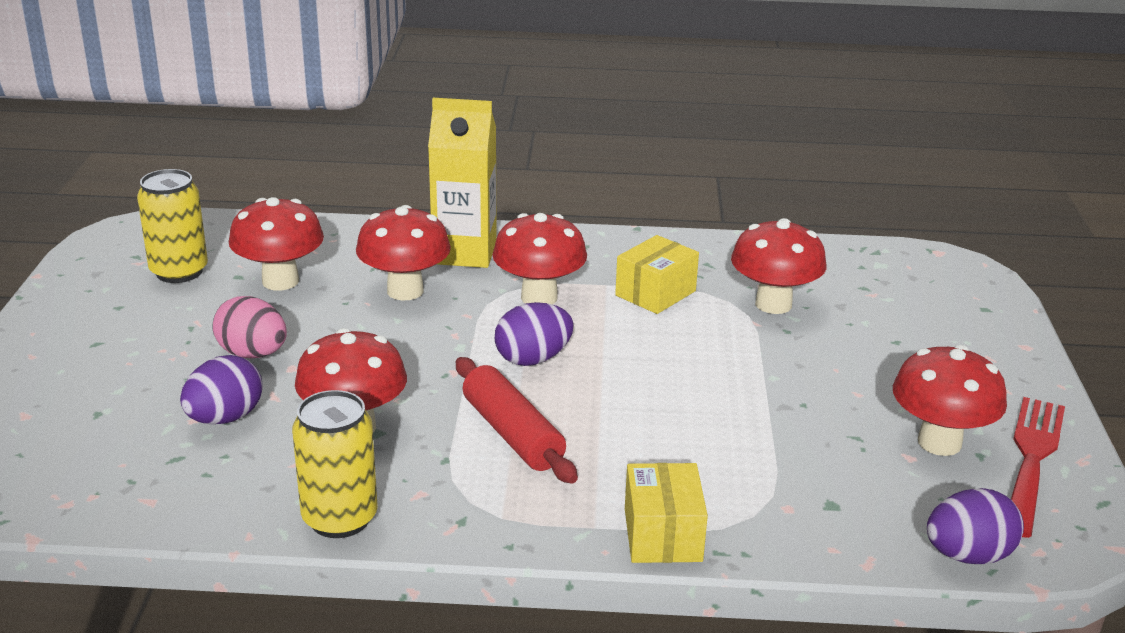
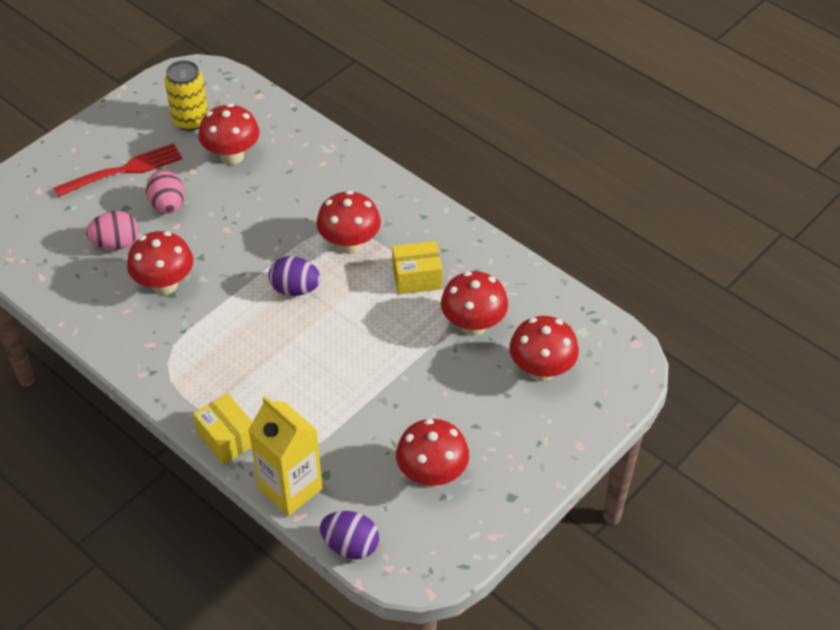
camera: 40 degrees right, 20 degrees up
purple egg [180,355,262,424] -> pink egg [86,211,139,250]
yellow can [292,390,378,538] -> none
red mushroom [356,205,451,300] -> red mushroom moved to [510,316,579,382]
yellow carton [428,98,497,268] -> yellow carton moved to [248,396,323,516]
red rolling pin [456,357,578,484] -> none
yellow box [625,463,708,563] -> yellow box turned 75 degrees counterclockwise [193,393,252,465]
red fork [1011,397,1065,538] -> red fork moved to [54,143,182,197]

